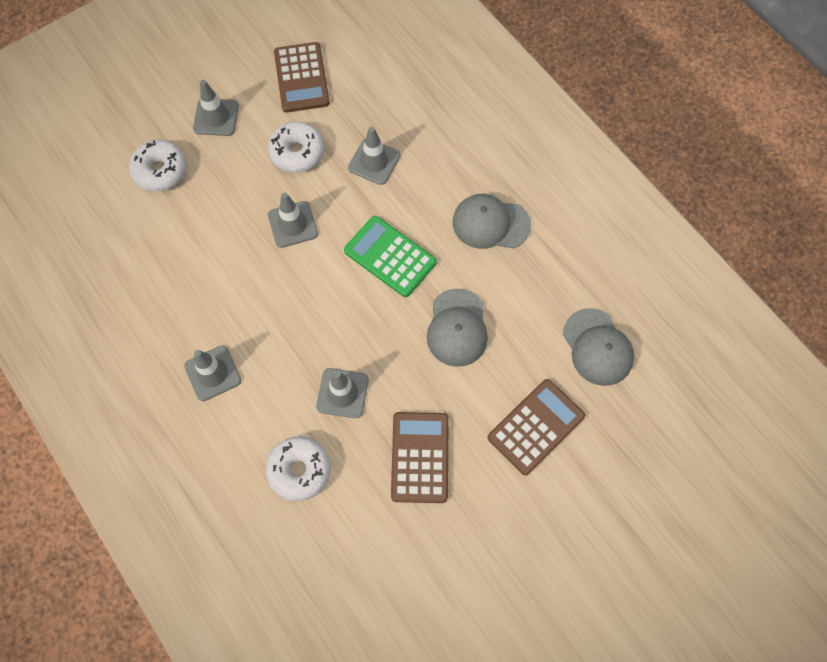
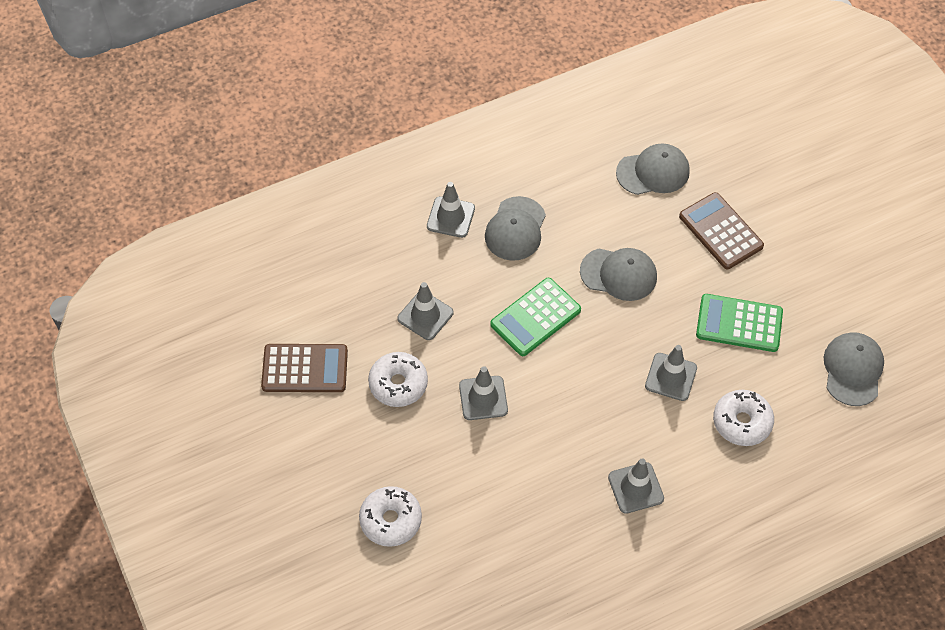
camera: 80 degrees left, 10 degrees down
grey traffic cone [193,80,239,136] -> grey traffic cone moved to [427,182,475,238]
brown calculator [391,412,449,503] -> green calculator [696,294,783,352]
none -> grey cap [824,332,884,406]

